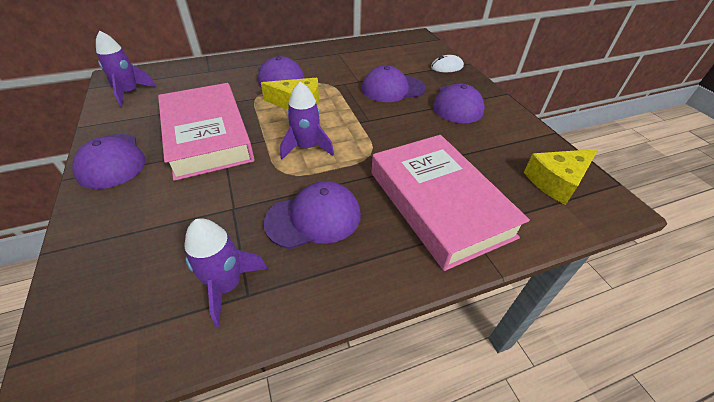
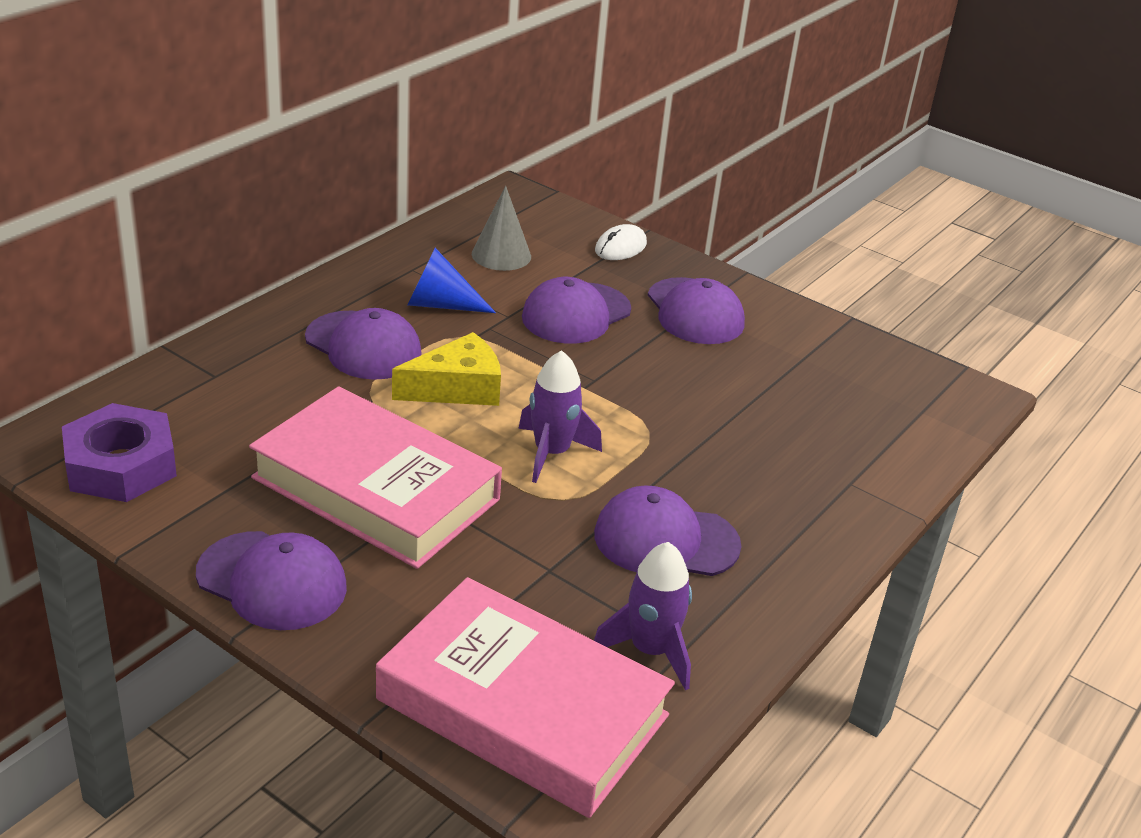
camera: 35 degrees left, 10 degrees down
purple rocket [96,30,156,107] -> purple nut [62,403,177,502]
purple cap [264,181,361,249] -> purple cap turned 120 degrees counterclockwise [594,485,741,576]
pink book [371,135,530,271] -> pink book moved to [376,577,675,818]
yellow cheese [524,149,598,205] -> none
none -> blue cone [408,248,496,313]
none -> grey cone [472,186,531,271]

